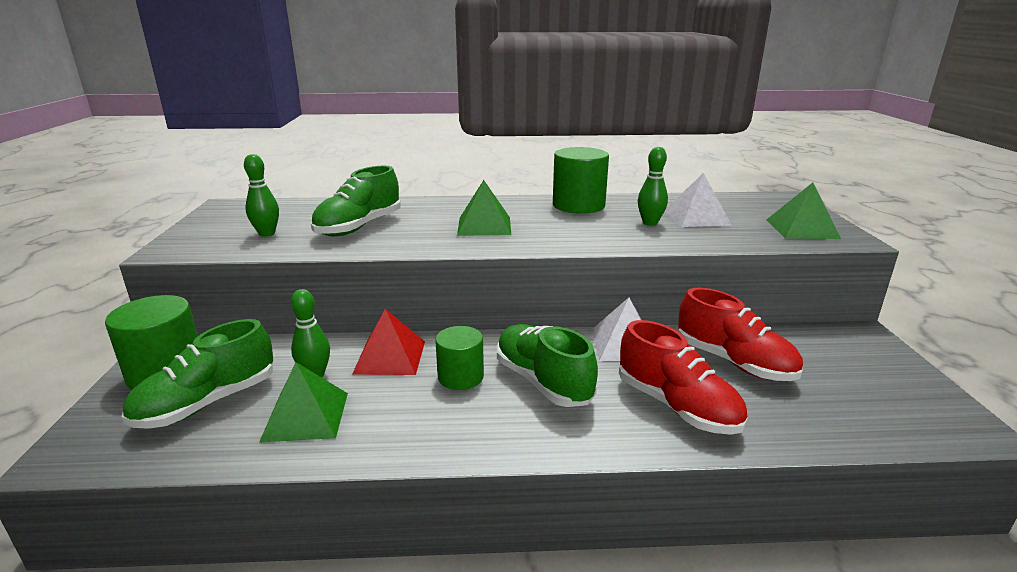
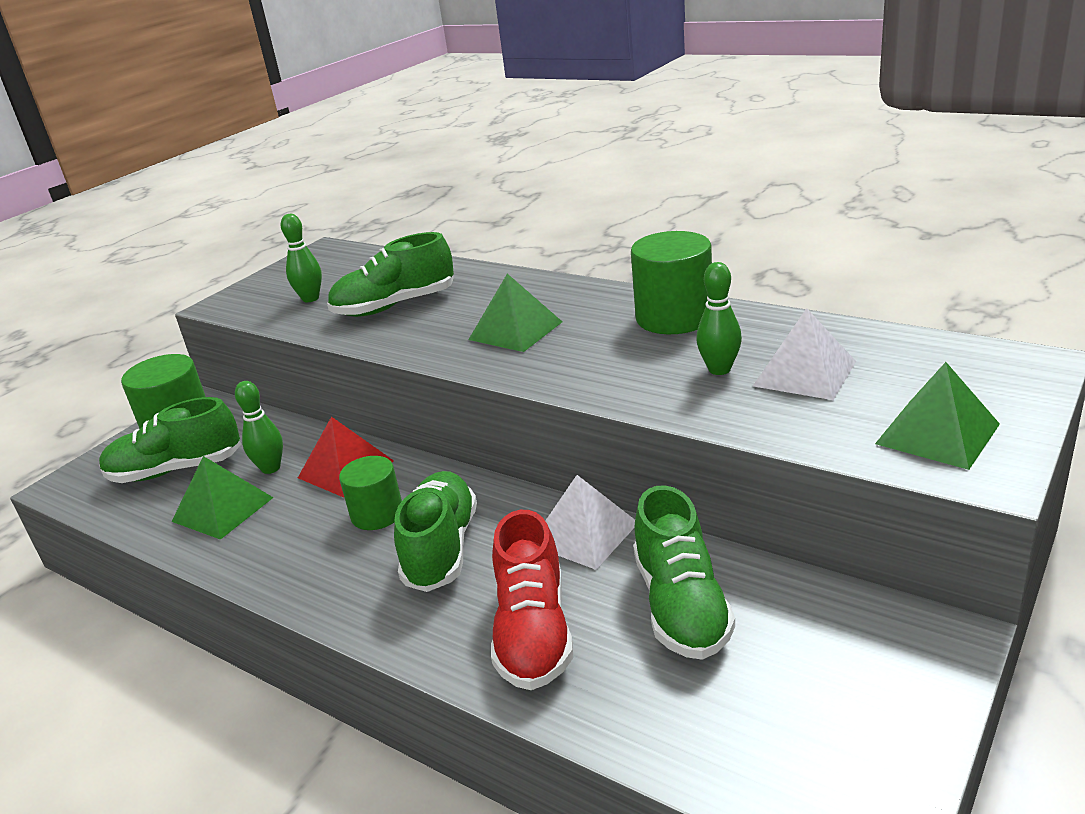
camera: 40 degrees right, 5 degrees up
red shoe [678,288,803,381] -> green shoe [633,485,735,660]

